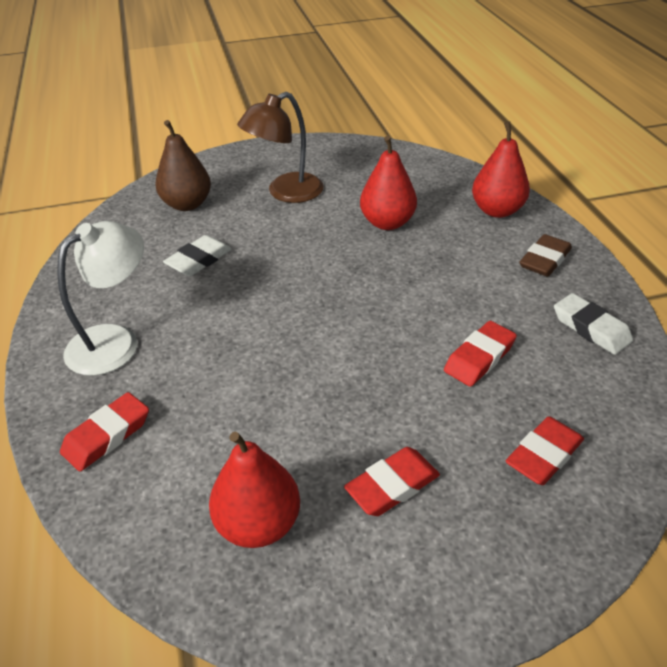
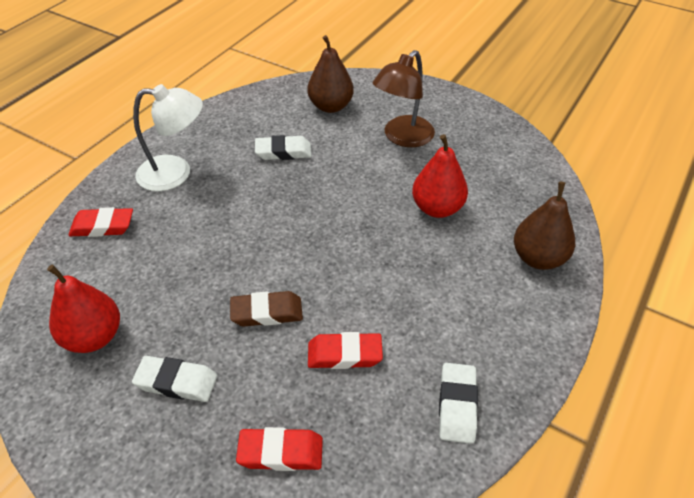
camera: 45 degrees right, 5 degrees up
brown lamp [237,92,324,203] -> brown lamp turned 60 degrees counterclockwise [373,50,435,147]
red eraser [344,447,440,516] -> white eraser [132,356,217,402]
red pear [472,121,530,218] -> brown pear [514,182,575,270]
brown eraser [519,234,572,277] -> brown eraser moved to [230,291,303,327]

